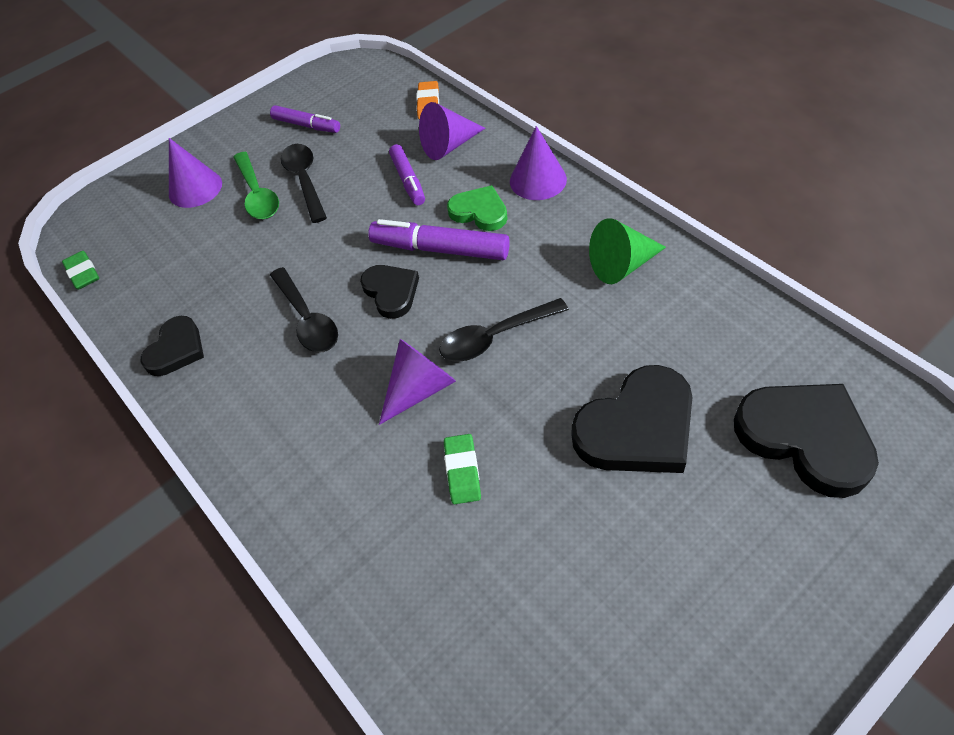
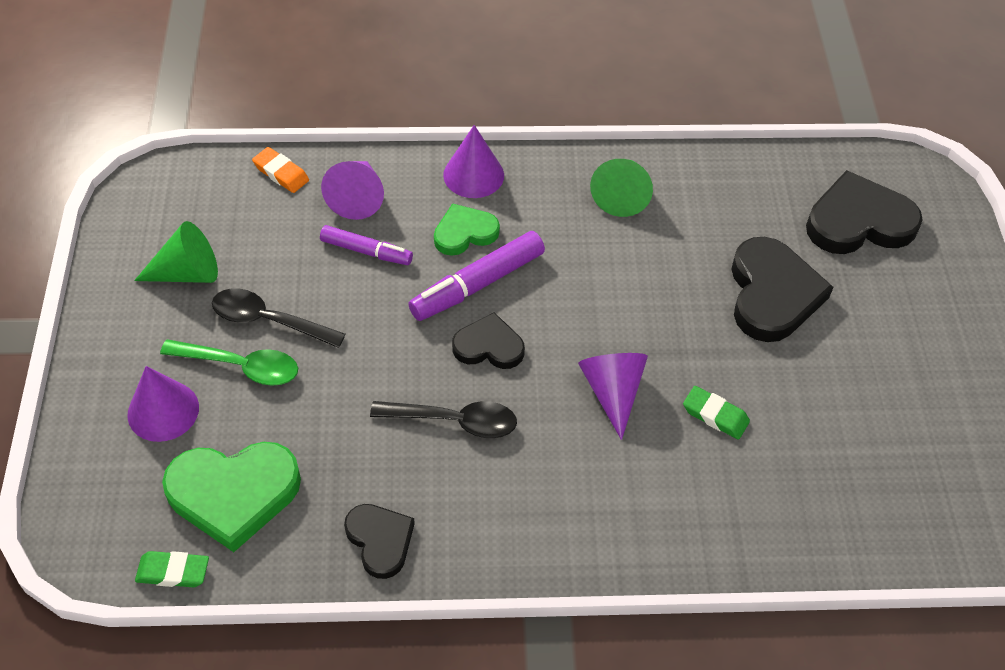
camera: 60 degrees left, 0 degrees up
purple marker [270,105,340,133] -> green cone [134,221,218,283]
black spoon [439,298,569,362] -> none
none -> green heart [162,442,301,552]

